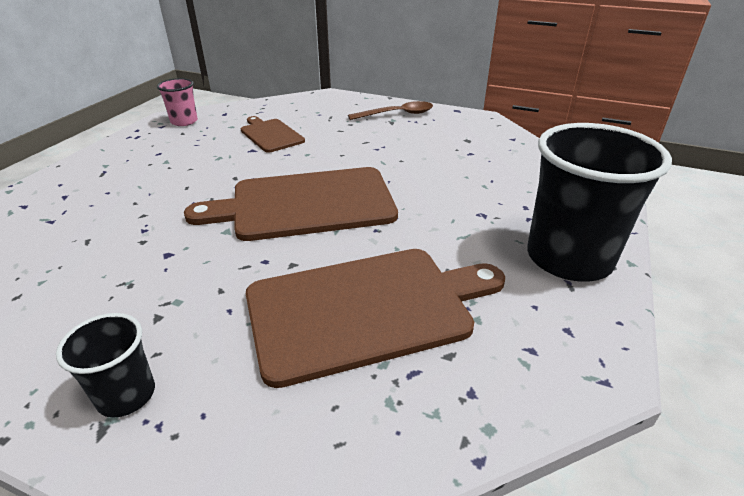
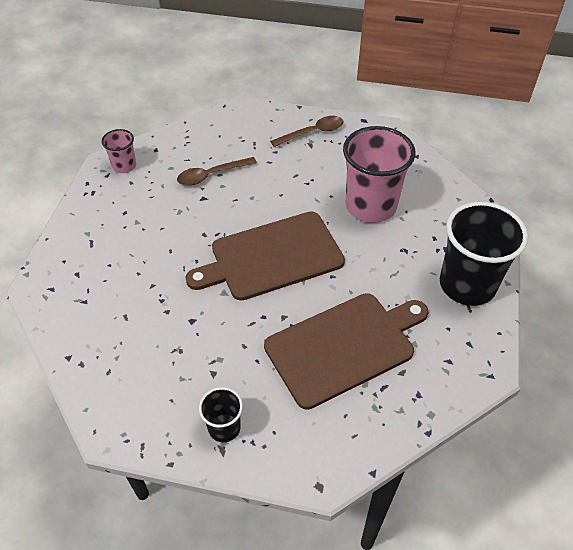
camera: 10 degrees left, 15 degrees up
brown cutting board [241,116,305,153] -> brown spoon [177,157,257,186]
none -> pink cup [343,126,415,223]

